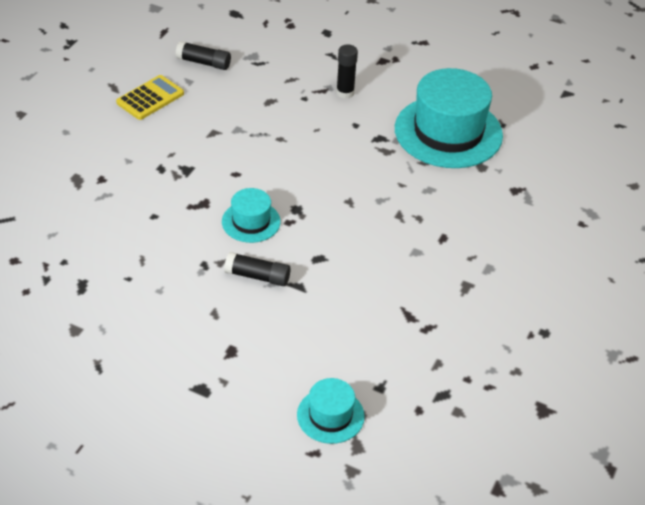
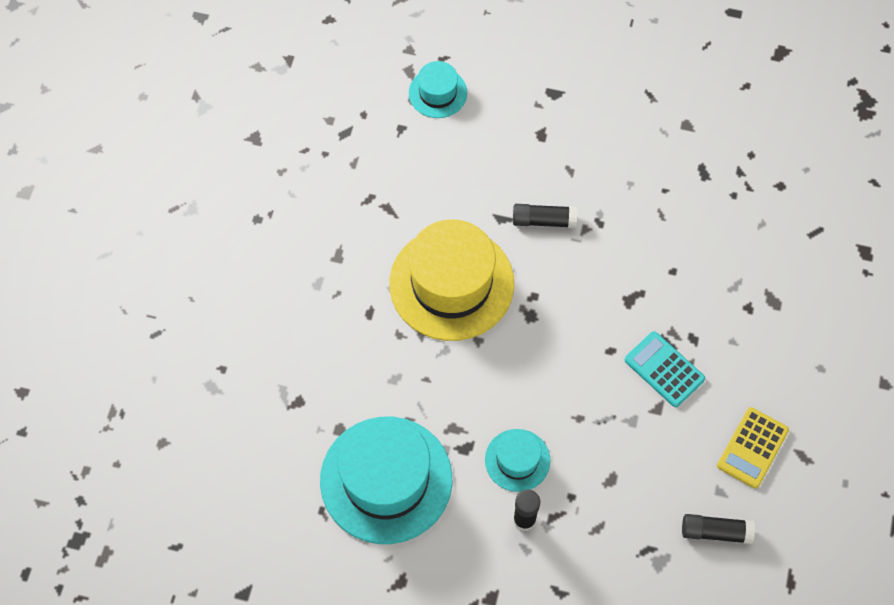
camera: 170 degrees right, 20 degrees up
turquoise hat [222,188,281,243] -> turquoise hat moved to [485,429,550,492]
none -> yellow hat [389,219,514,341]
none -> turquoise calculator [625,331,705,407]

